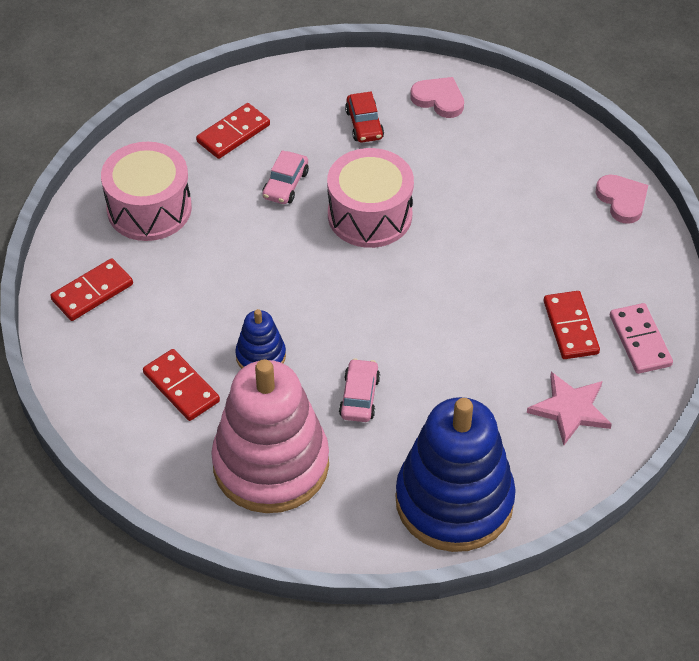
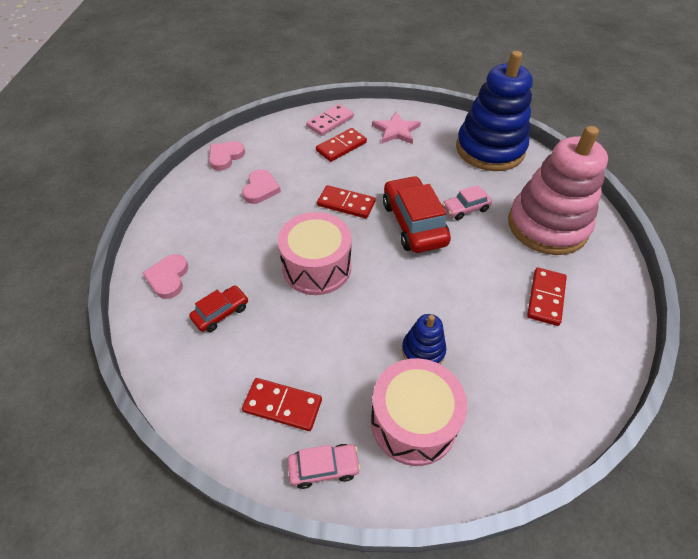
camera: 120 degrees left, 0 degrees up
red domino [51,258,133,321] -> red domino moved to [317,185,376,219]
blue stacking toy [235,309,286,369] -> blue stacking toy moved to [402,314,446,364]
pink car [262,150,309,204] -> pink car moved to [288,444,361,489]
none -> pink heart [242,169,281,204]
none -> red car [383,176,451,253]

